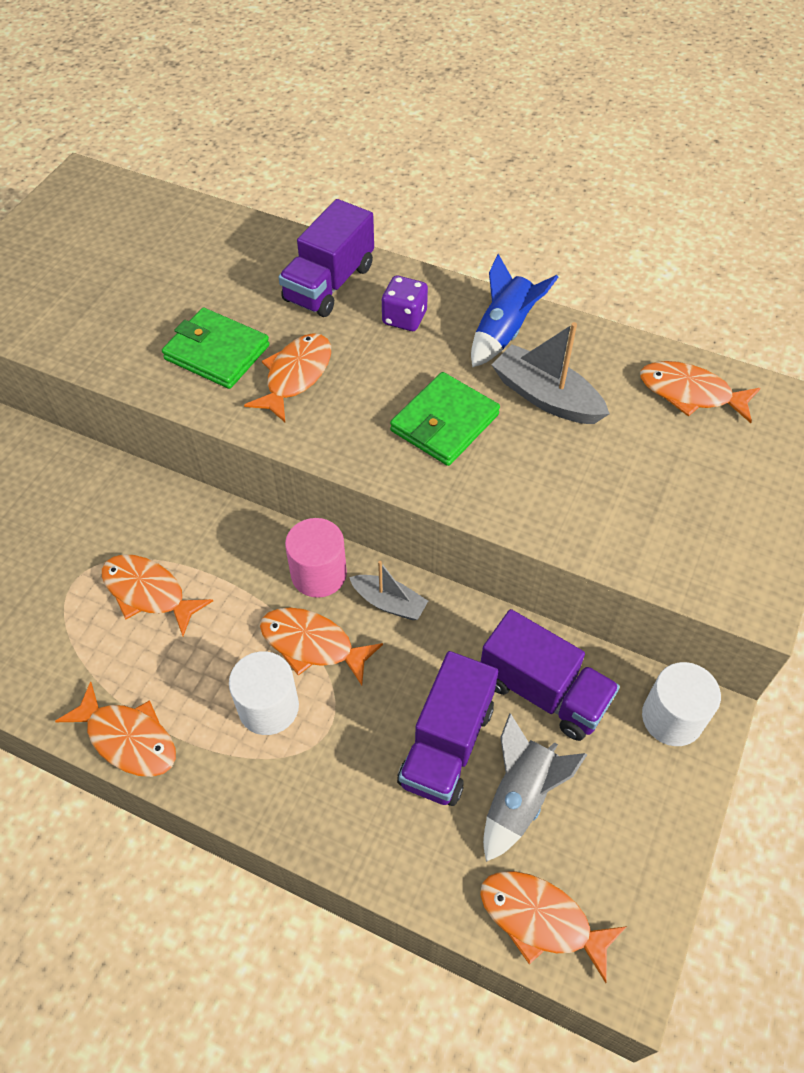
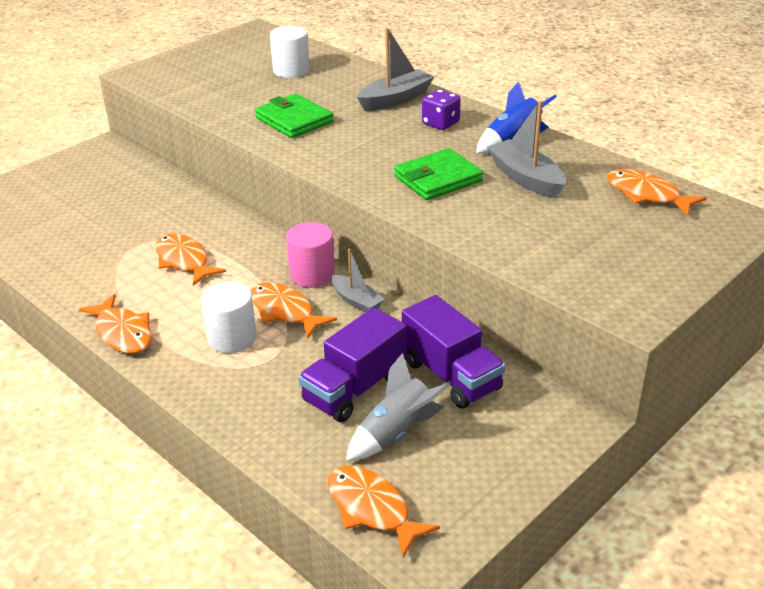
camera: 20 degrees right, 20 degrees down
orange fish [244,333,331,422] -> none
purple truck [279,199,374,317] -> grey boat [357,28,434,111]
white cylinder [642,662,721,746] -> white cylinder moved to [270,26,310,78]

